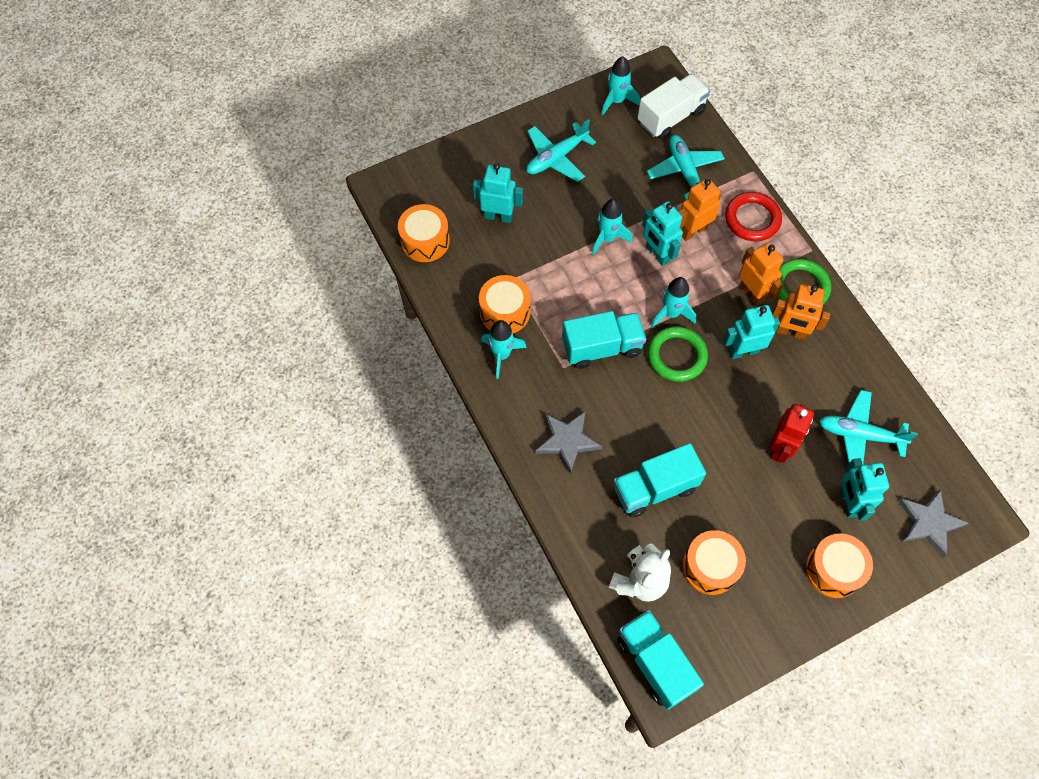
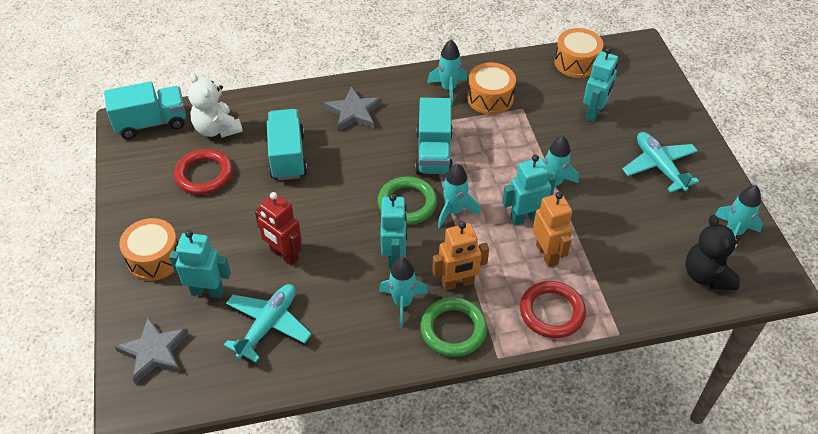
camera: 105 degrees right, 15 degrees down
white truck [637,74,710,140] -> black teddy bear [686,215,740,290]
turquoise plane [647,135,725,200] -> none
orange drum [682,530,746,595] -> red ring [174,149,233,195]
orange robot [772,284,830,340] -> turquoise rocket [379,257,428,328]

